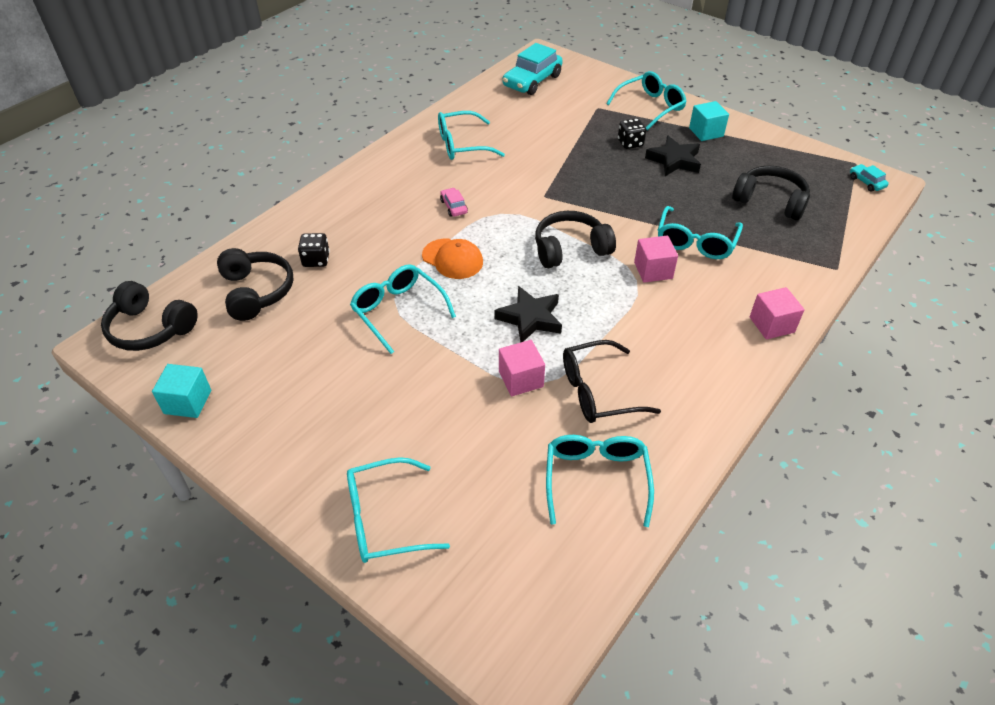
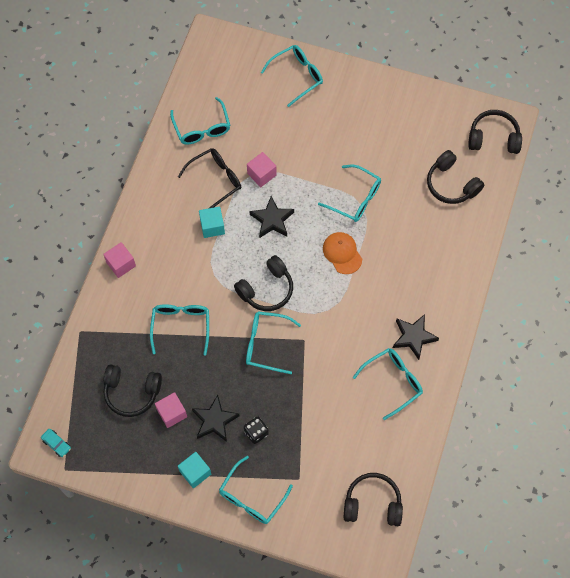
camera: 160 degrees right, 20 degrees up
turquoise cube [152,364,211,418] -> turquoise cube moved to [199,206,225,238]
black dice [298,233,330,267] -> none
orange cap [422,239,483,279] -> orange cap turned 45 degrees clockwise [323,232,362,274]
pink car [440,188,468,217] -> none
turquoise car [503,43,563,95] -> black headphones [344,473,403,526]
pink cube [634,236,678,283] -> pink cube moved to [155,392,187,428]
none -> turquoise glasses [246,311,301,374]
none -> black star [393,314,439,360]

